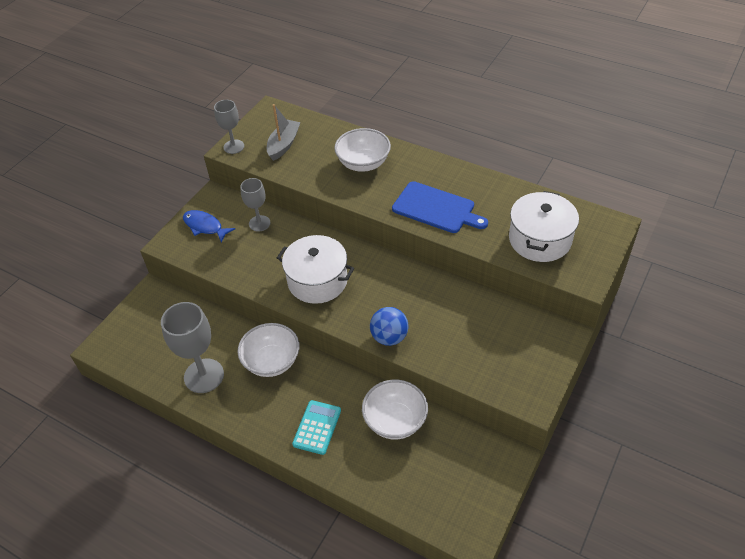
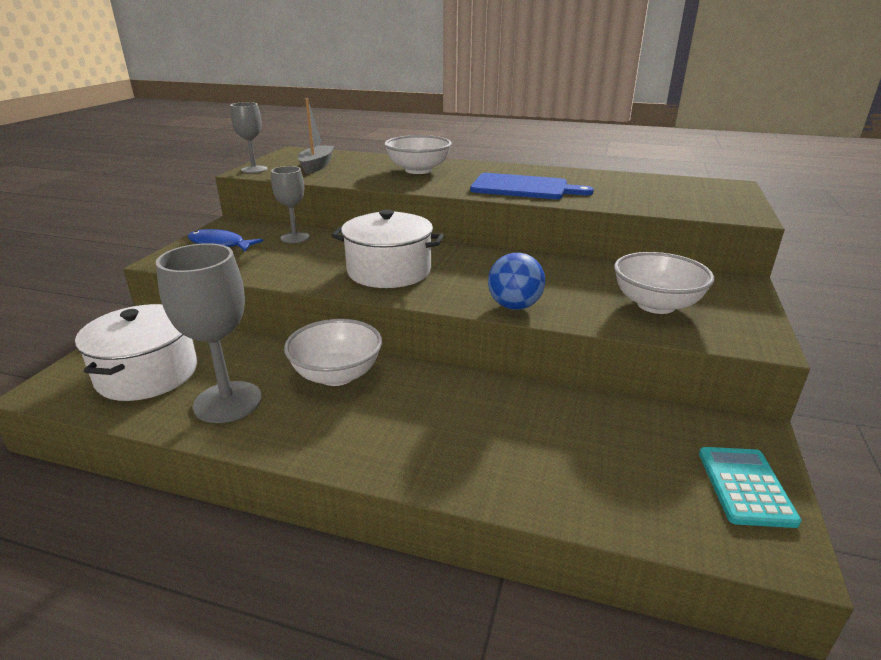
camera: 15 degrees left, 20 degrees down
turquoise calculator [292,400,341,455] -> turquoise calculator moved to [699,447,801,528]
white bowl [362,380,428,440] -> white bowl moved to [614,252,714,314]
white pot [509,191,579,262] -> white pot moved to [75,304,197,401]

